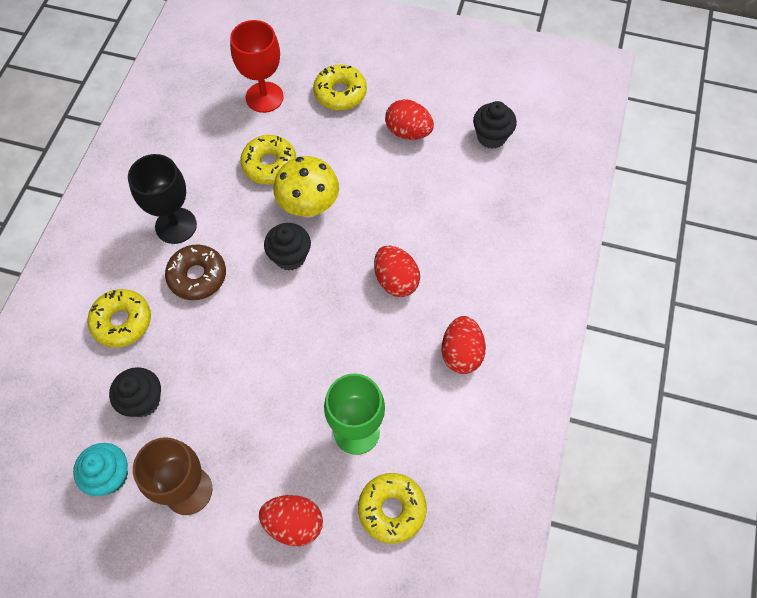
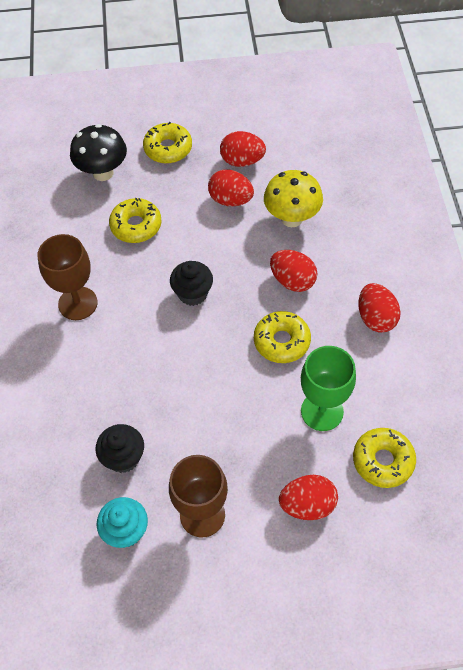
camera: 20 degrees left, 5 degrees down
yellow donut [87,289,151,347] -> yellow donut moved to [254,311,311,363]
black goblet [128,154,197,244] -> brown goblet [38,234,98,320]
brown donut [165,244,226,300] -> none
red goblet [230,20,284,113] -> black mushroom [70,124,127,181]
yellow mushroom [273,156,339,218] -> yellow mushroom moved to [264,170,323,227]
black cupcake [473,101,517,149] -> none
none -> red egg [208,170,254,206]

